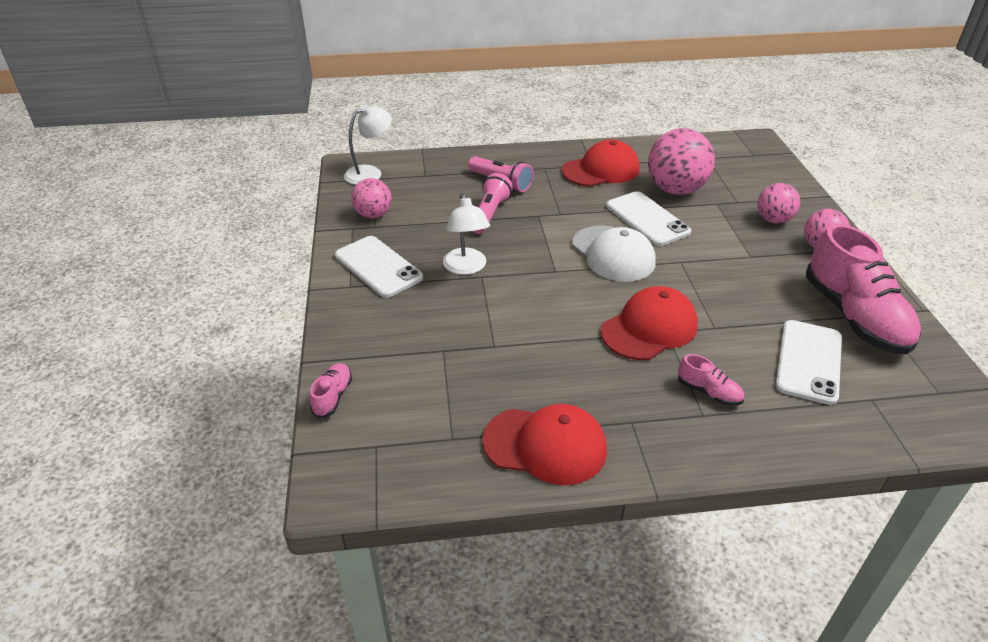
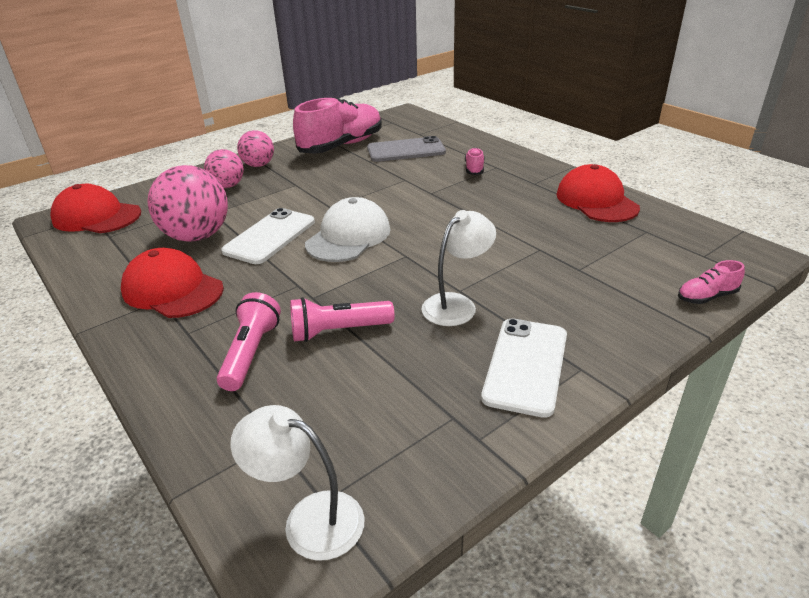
camera: 120 degrees left, 5 degrees down
pink ball [351,178,392,218] -> none
red cap [601,286,698,360] -> red cap moved to [50,184,141,233]
white phone [776,320,842,405] -> grey phone [367,136,446,162]

